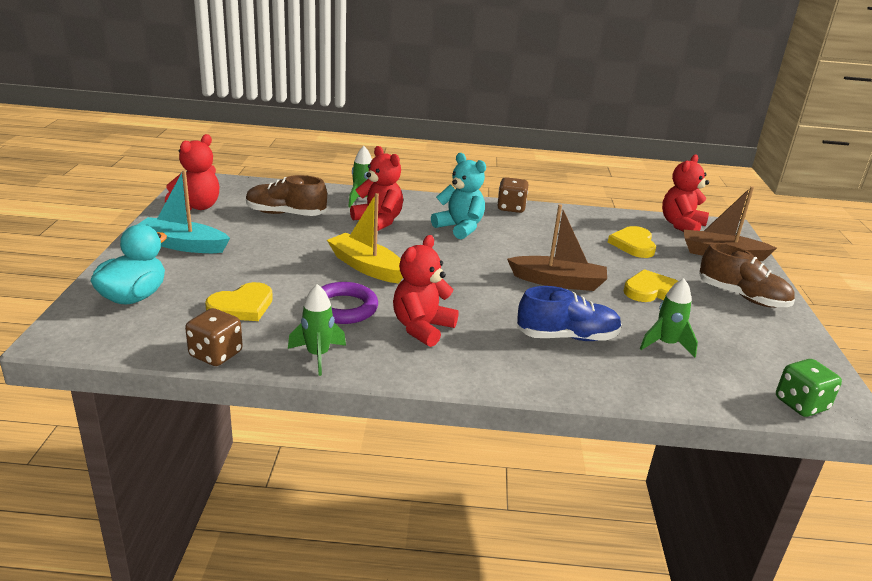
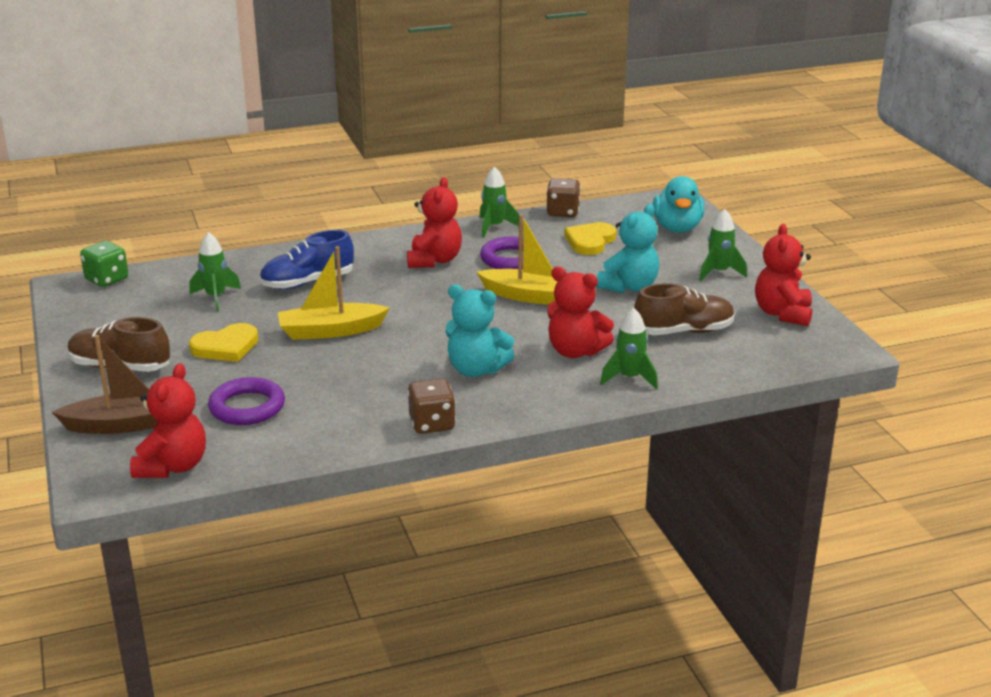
camera: 160 degrees right, 0 degrees up
turquoise boat [137,170,230,253] -> green rocket [699,209,747,281]
brown boat [507,204,607,291] -> yellow boat [278,246,390,340]
yellow heart [608,226,656,258] -> purple ring [208,377,285,425]
none -> turquoise teddy bear [596,204,659,293]

